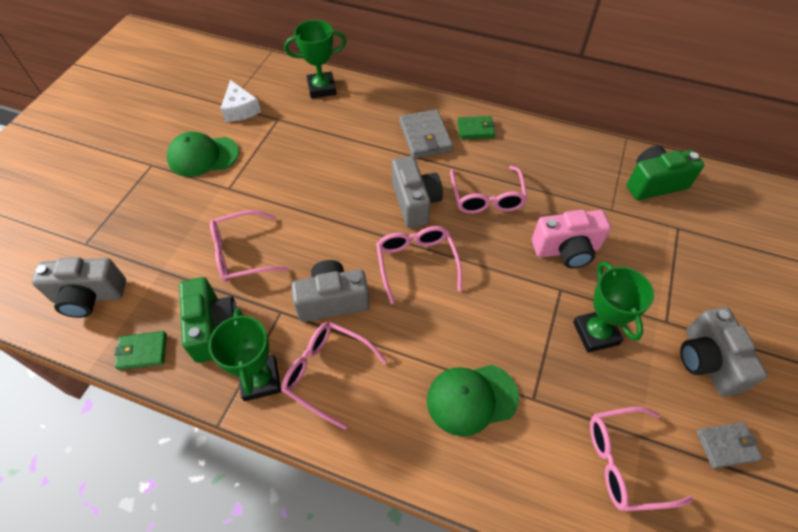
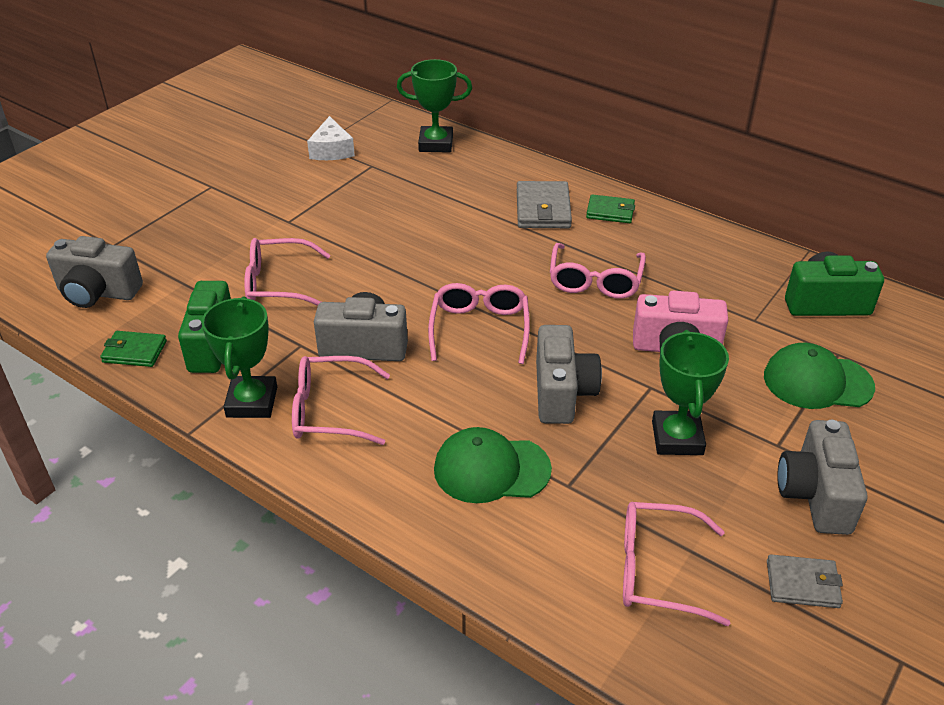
camera: 15 degrees right, 15 degrees down
green cap [167,132,239,177] -> green cap moved to [764,343,875,409]
pink glasses [281,322,387,429] -> pink glasses turned 45 degrees counterclockwise [292,356,390,445]
grey camera [392,156,443,228] -> grey camera moved to [536,325,602,424]

